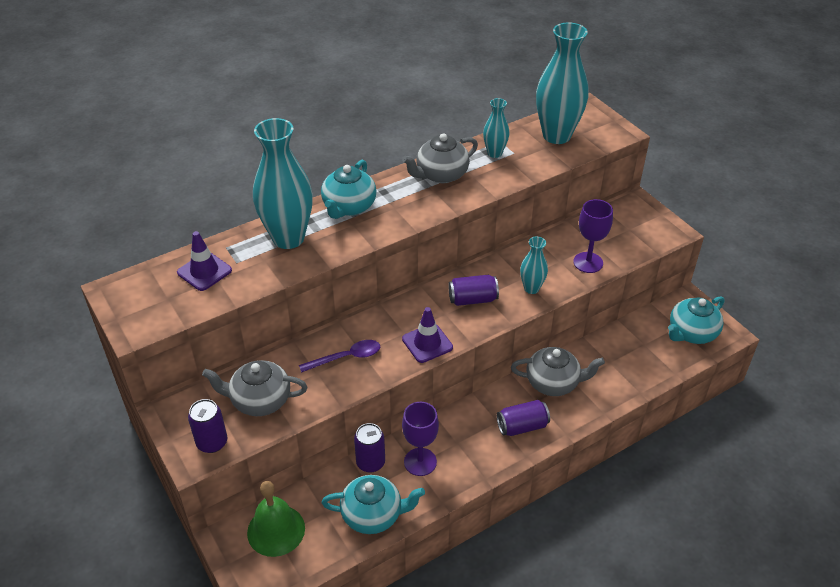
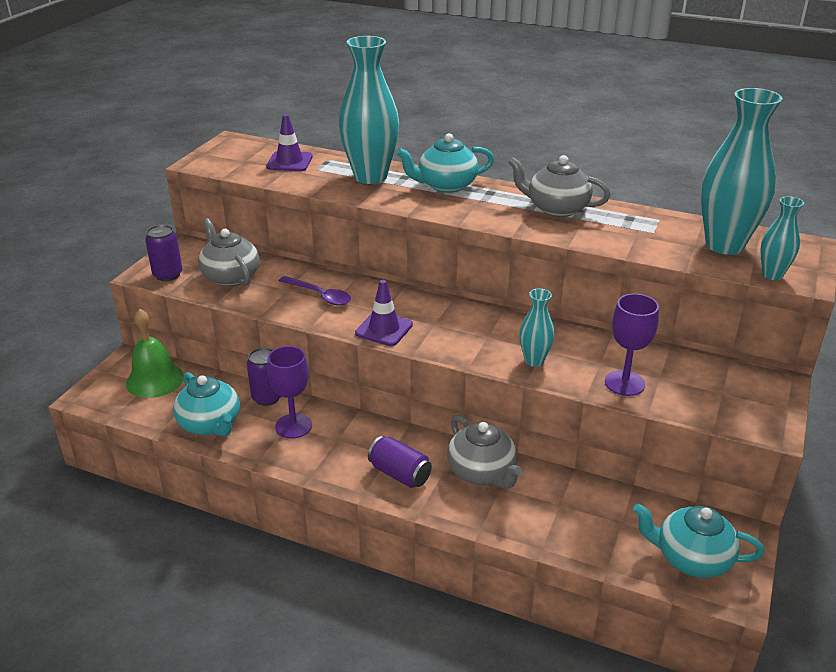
camera: 55 degrees right, 10 degrees down
purple can [449,275,499,306] -> none
turquoise vase [483,98,510,158] -> turquoise vase moved to [760,196,804,280]

